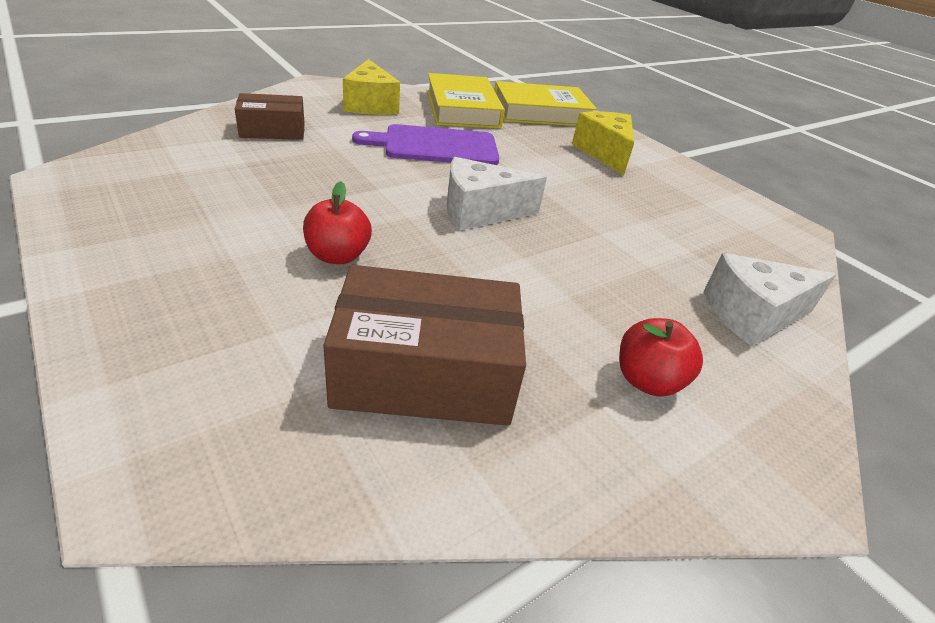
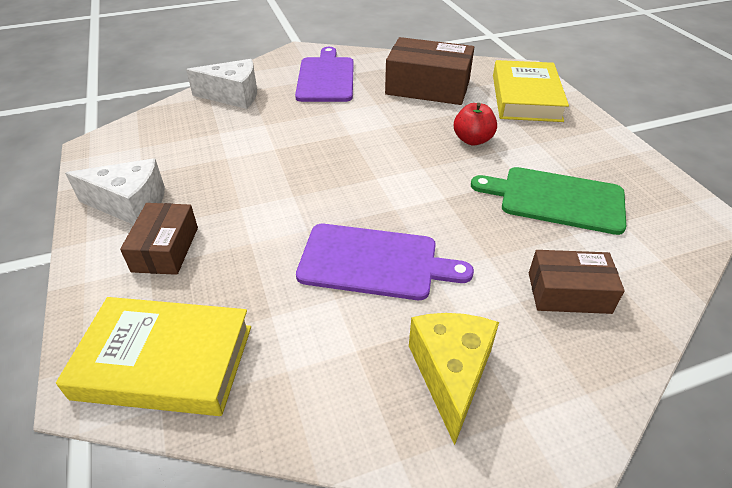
camera: 160 degrees left, 5 degrees up
yellow book [427,73,505,128] -> yellow book moved to [493,60,569,122]
white cheese [447,157,547,231] -> white cheese moved to [65,158,165,225]
yellow cheese [572,111,634,175] -> brown box [120,203,198,275]
red apple [619,318,703,397] -> purple cutting board [295,47,354,102]
none -> green cutting board [471,167,626,235]

